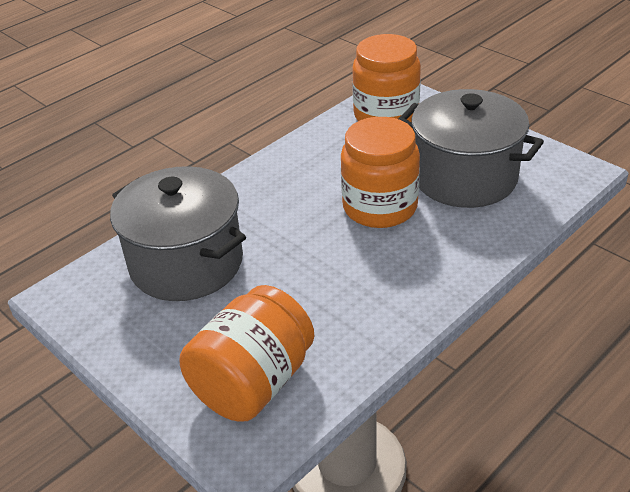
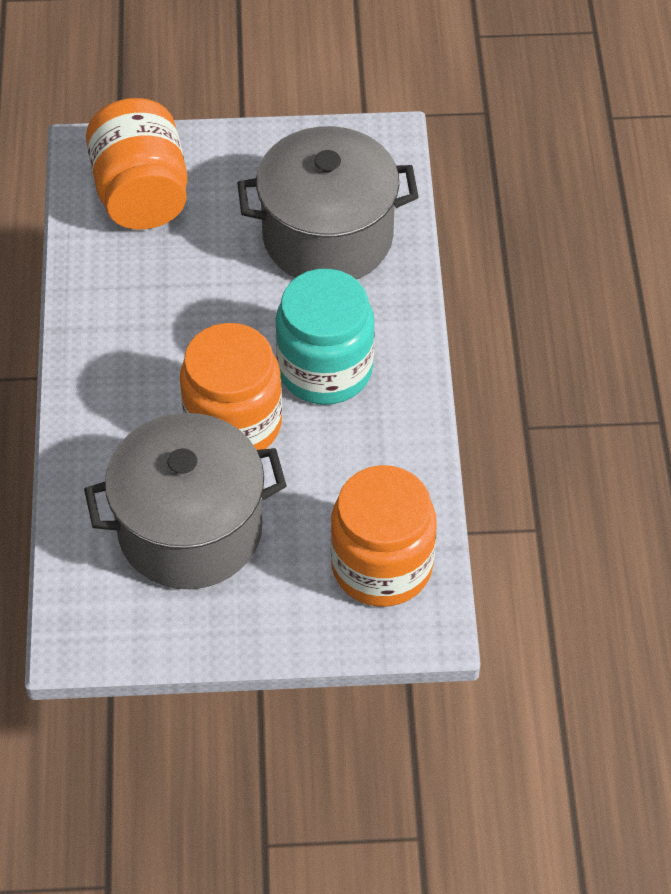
camera: 130 degrees right, 15 degrees up
none -> turquoise jar [275,269,375,405]

